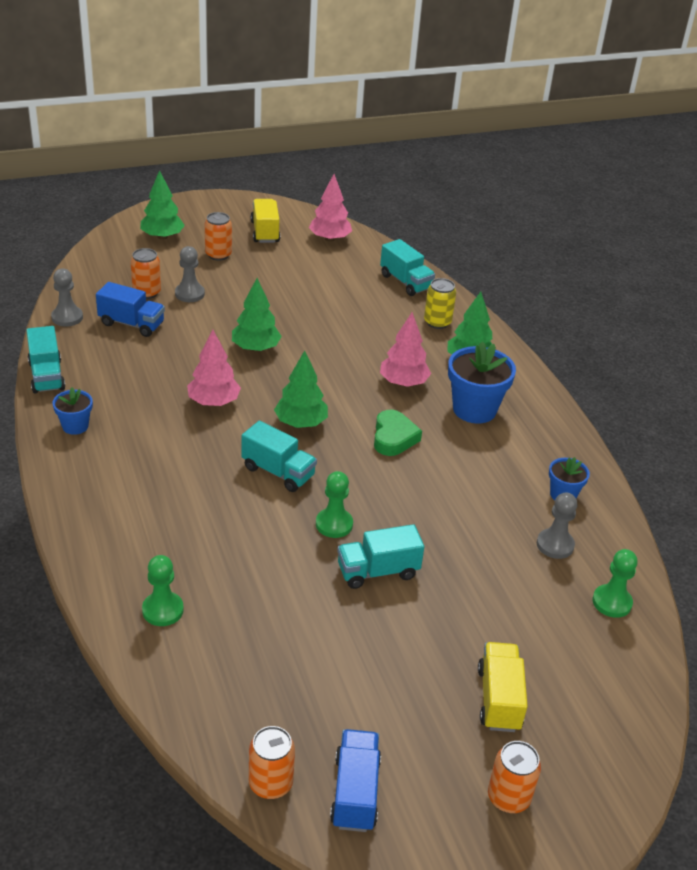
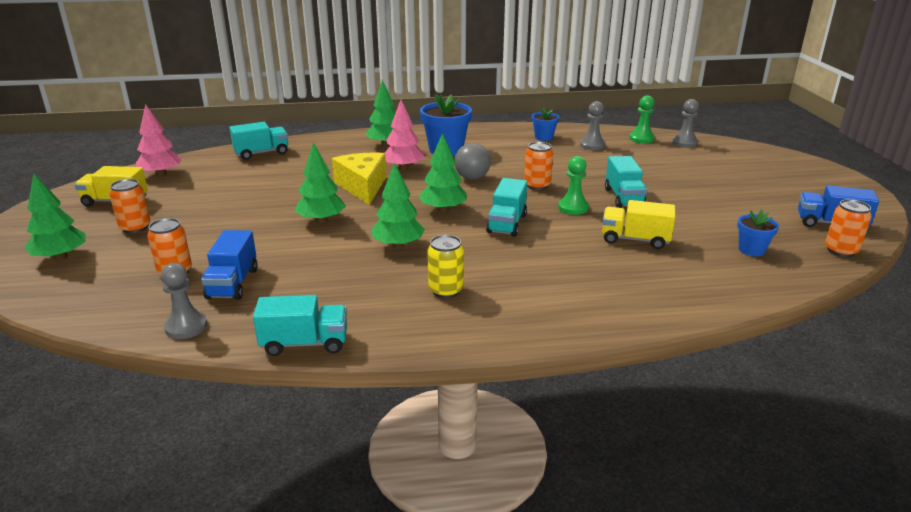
camera: 75 degrees left, 10 degrees down
blue flower pot [53,387,93,435] -> blue flower pot moved to [737,210,779,256]
blue truck [96,282,165,337] -> blue truck turned 150 degrees clockwise [201,230,258,300]
green pawn [142,555,184,626] -> none
grey pawn [175,246,205,302] -> grey pawn moved to [672,99,699,148]
pink tree [187,330,241,406] -> green tree [372,163,425,248]
turquoise truck [241,421,317,492] -> turquoise truck turned 150 degrees clockwise [486,178,527,237]
green heart [374,410,422,456] -> grey ball [455,143,491,180]
yellow can [424,278,456,329] -> yellow can moved to [427,235,464,298]
yellow truck [478,642,528,732] -> yellow truck moved to [602,200,676,249]
orange can [488,741,541,813] -> orange can moved to [524,142,553,190]
none -> yellow cheese [332,152,386,205]

